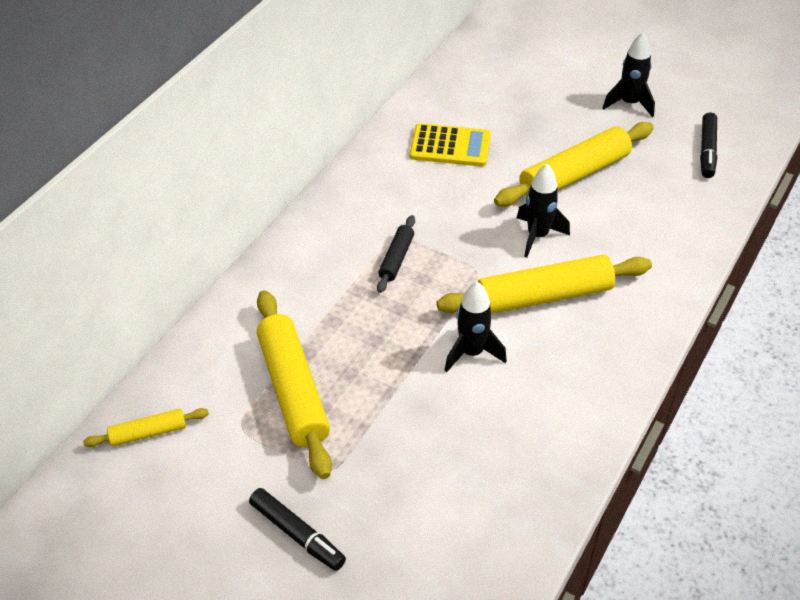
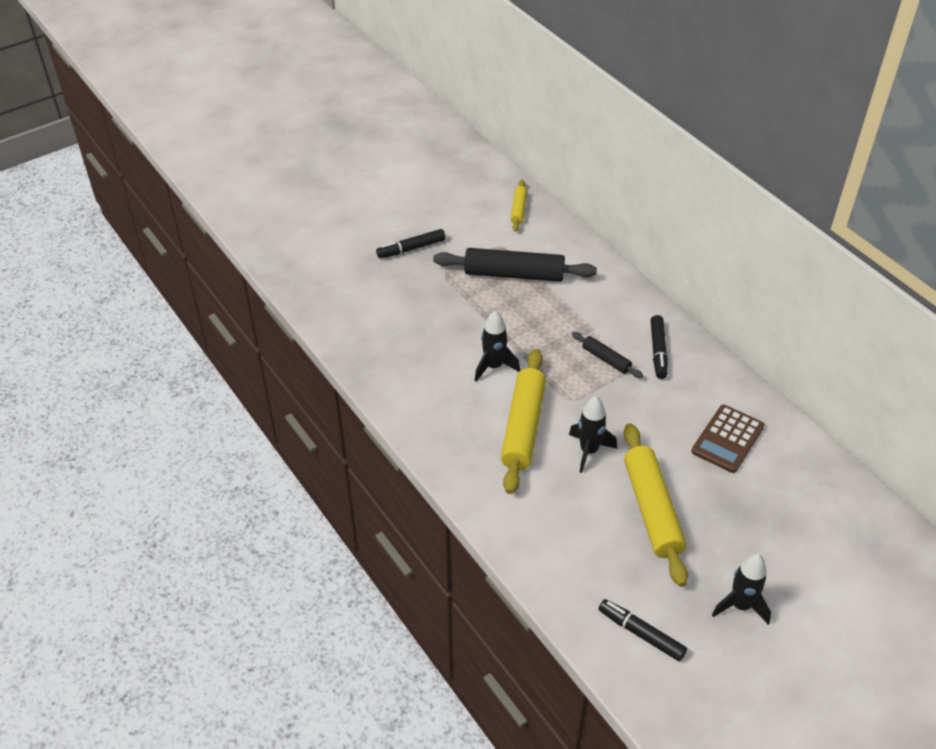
camera: 115 degrees right, 0 degrees up
yellow rolling pin [257,290,332,479] -> black rolling pin [433,248,597,282]
yellow calculator [410,123,491,167] -> brown calculator [691,405,765,473]
none -> black marker [651,315,668,379]

